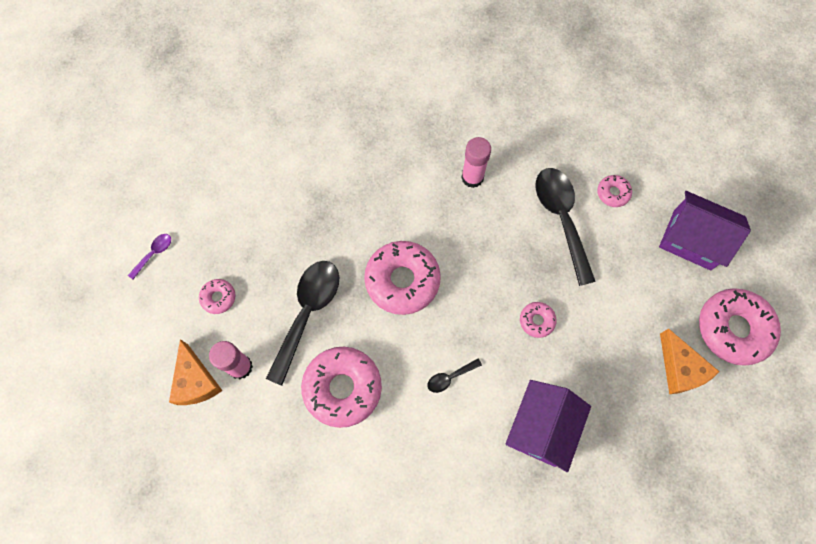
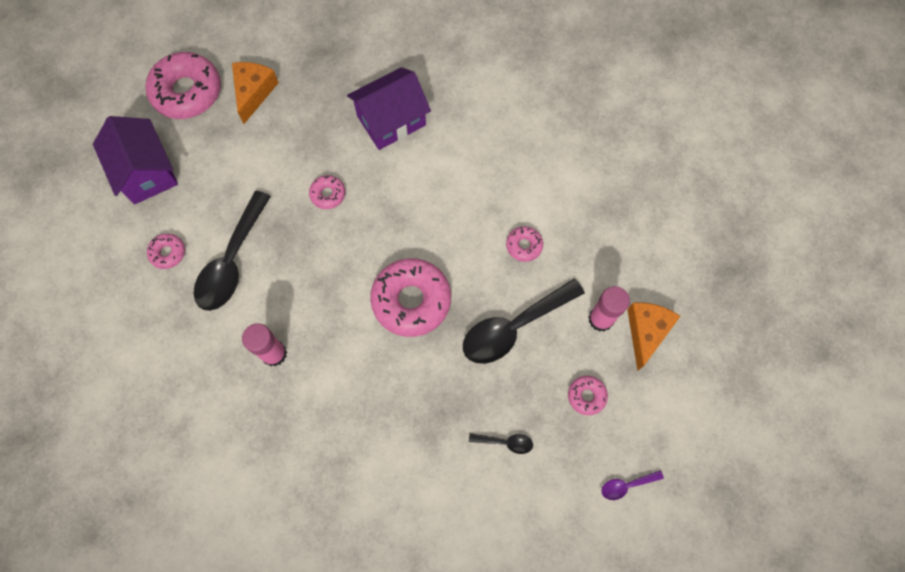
camera: 145 degrees left, 0 degrees up
pink donut [301,347,382,428] -> pink donut [506,226,543,262], size x0.47
black spoon [427,359,482,393] -> black spoon moved to [469,433,533,454]

